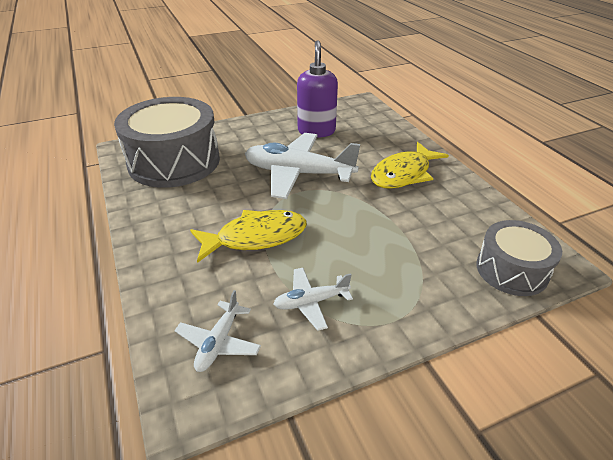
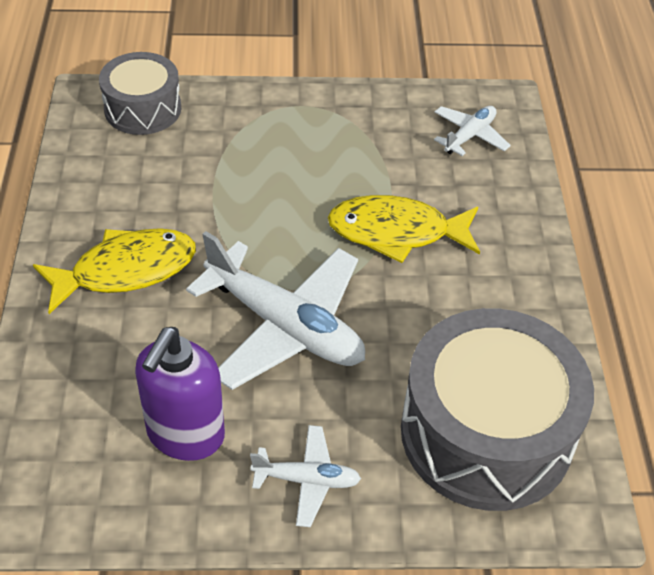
camera: 160 degrees left, 10 degrees up
white plane [273,268,353,331] -> white plane moved to [250,425,361,527]

